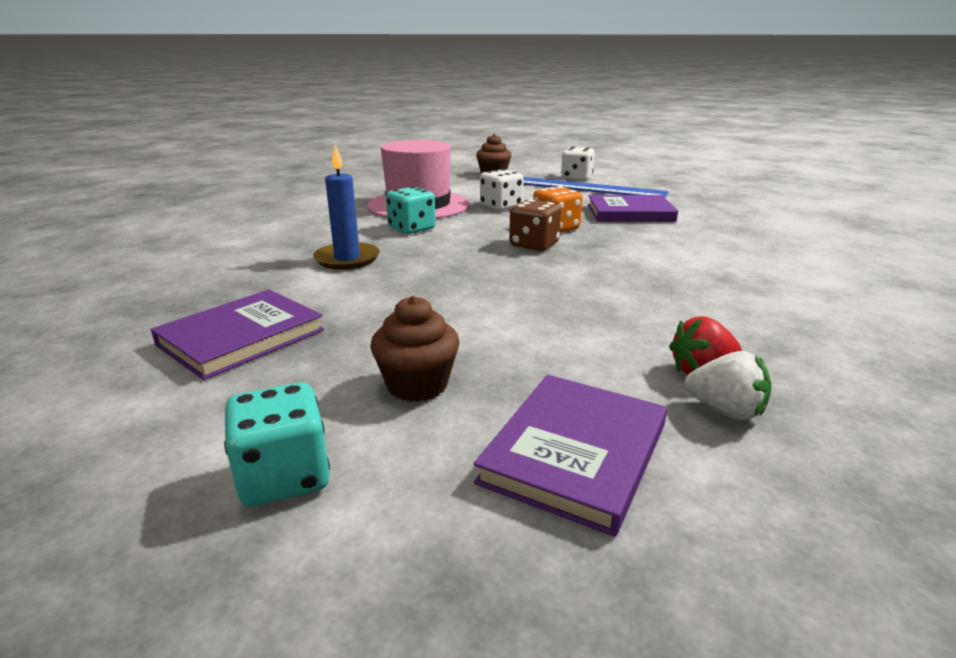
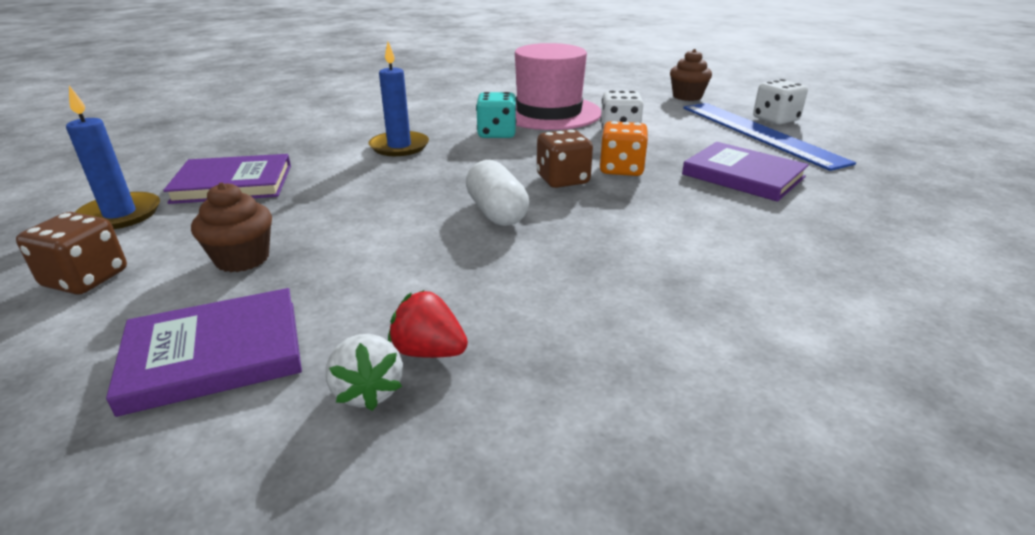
camera: 40 degrees right, 5 degrees up
turquoise dice [224,382,330,507] -> brown dice [16,212,127,295]
none -> blue candle [66,86,160,229]
none -> white capsule [466,160,529,226]

